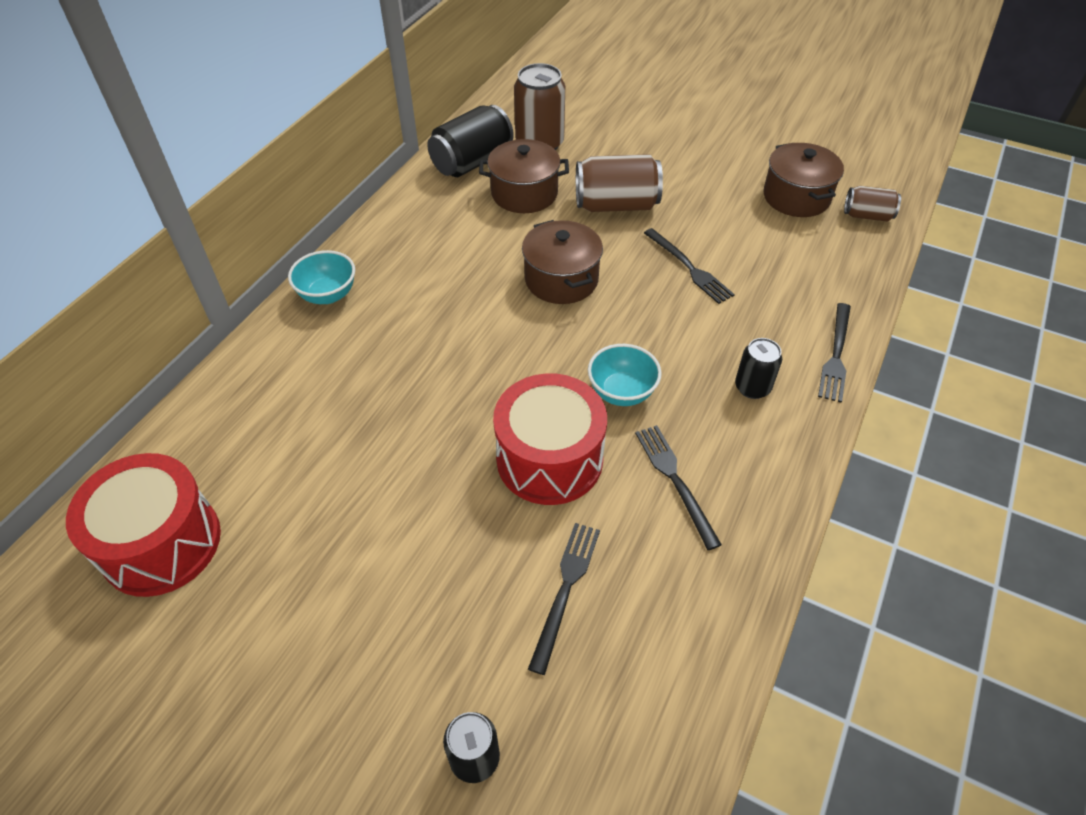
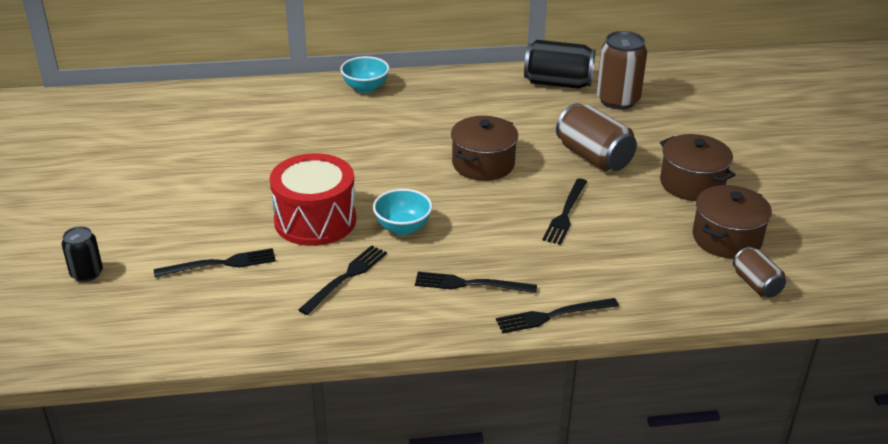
camera: 55 degrees right, 15 degrees down
red drum [66,453,221,597] -> none
brown pot [479,139,569,213] -> brown pot moved to [660,134,735,201]
black can [735,338,782,399] -> black fork [415,272,537,293]

